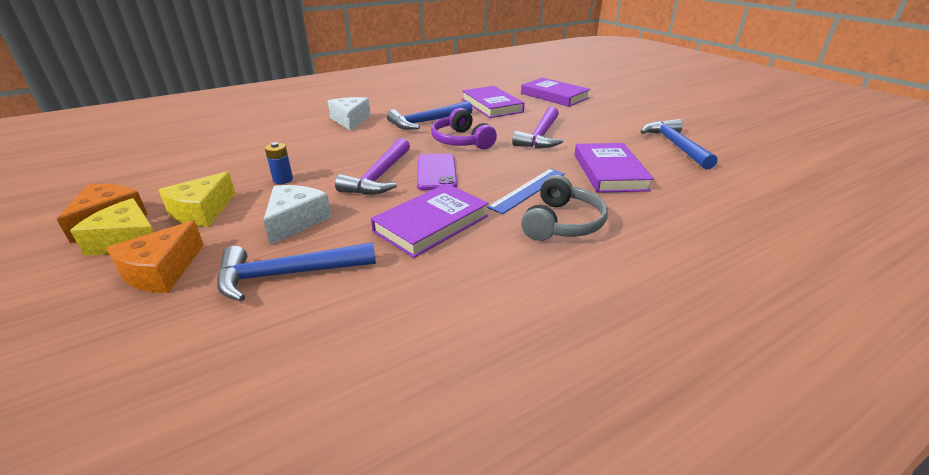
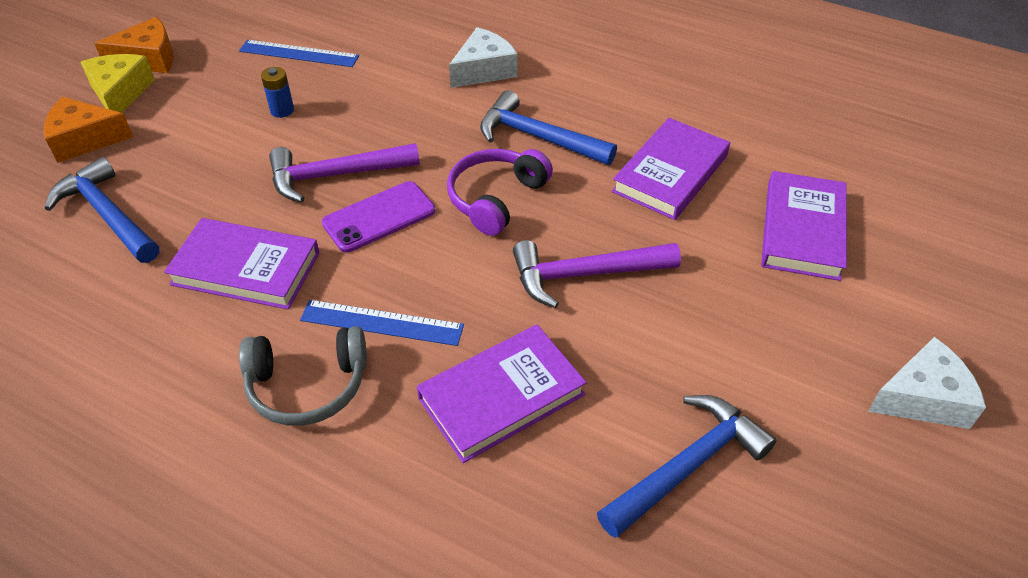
camera: 60 degrees right, 15 degrees up
yellow cheese [158,171,236,227] -> none
white cheese [263,185,332,245] -> white cheese moved to [868,337,986,429]
none -> blue ruler [239,40,359,67]

